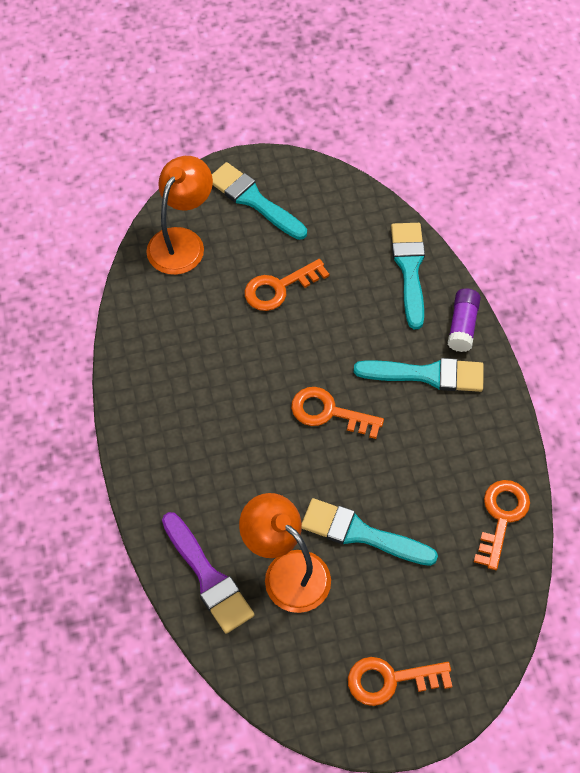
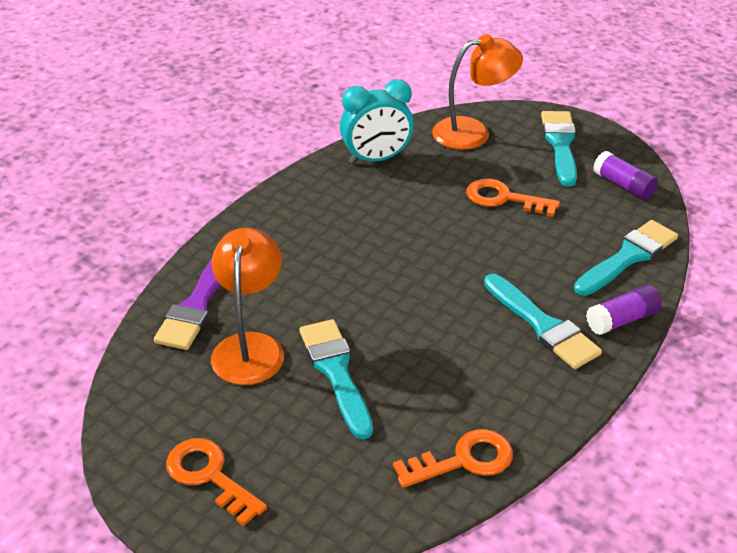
camera: 50 degrees right, 20 degrees down
orange key [291,387,384,439] -> none
none -> turquoise clock [340,79,414,164]
none -> purple glue stick [593,151,658,200]

